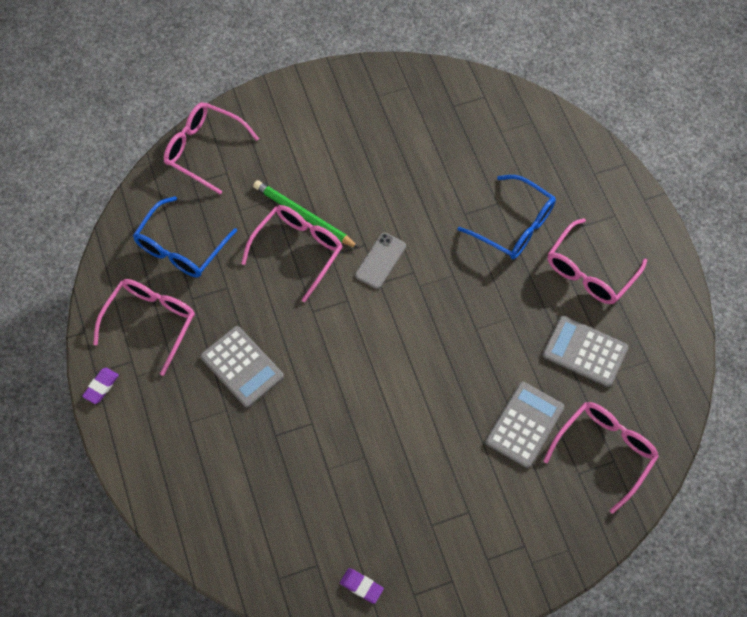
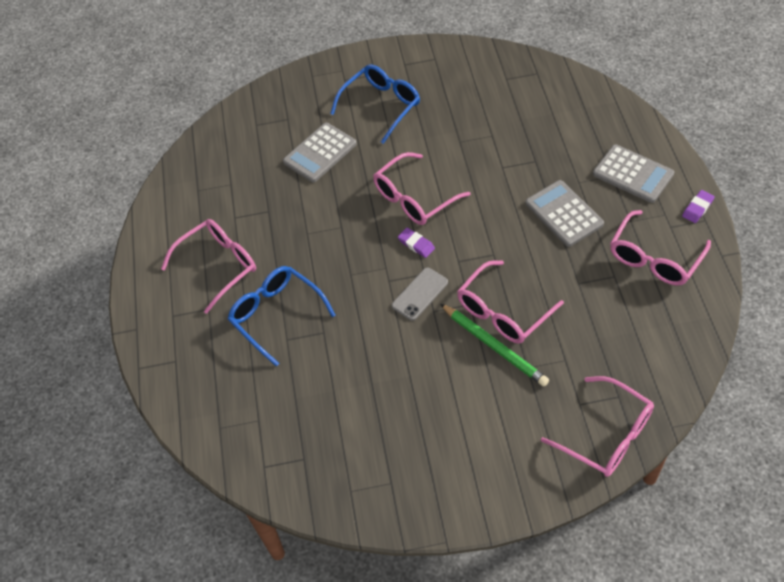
camera: 165 degrees left, 10 degrees down
blue glasses [133,196,237,278] -> blue glasses moved to [330,64,420,144]
purple eraser [340,568,384,604] -> purple eraser moved to [398,228,435,258]
grey calculator [542,316,628,387] -> grey calculator moved to [593,144,674,203]
pink glasses [543,402,659,514] -> pink glasses moved to [373,152,471,225]

